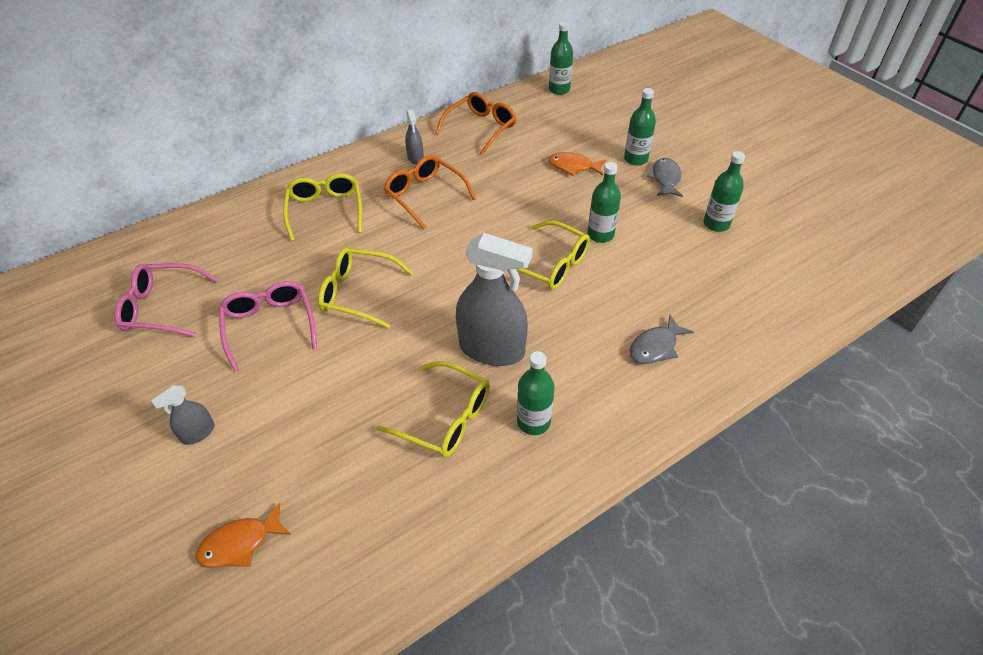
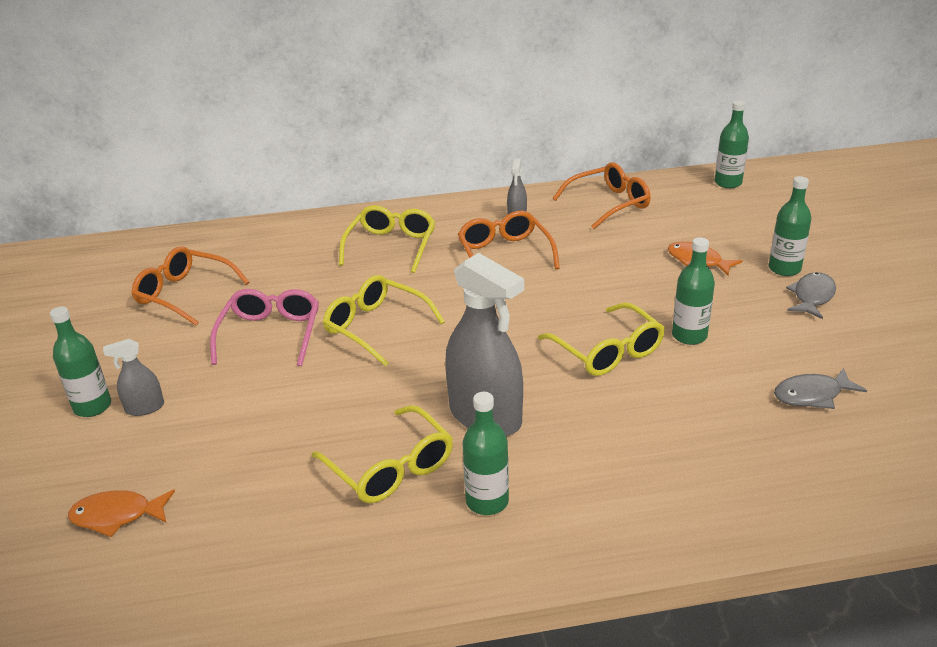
camera: 25 degrees right, 15 degrees down
pink glasses [114,263,218,337] -> orange glasses [131,246,249,326]
grey fish [630,315,694,364] -> grey fish moved to [774,368,867,409]
green bottle [704,151,745,232] -> green bottle moved to [50,307,111,417]

